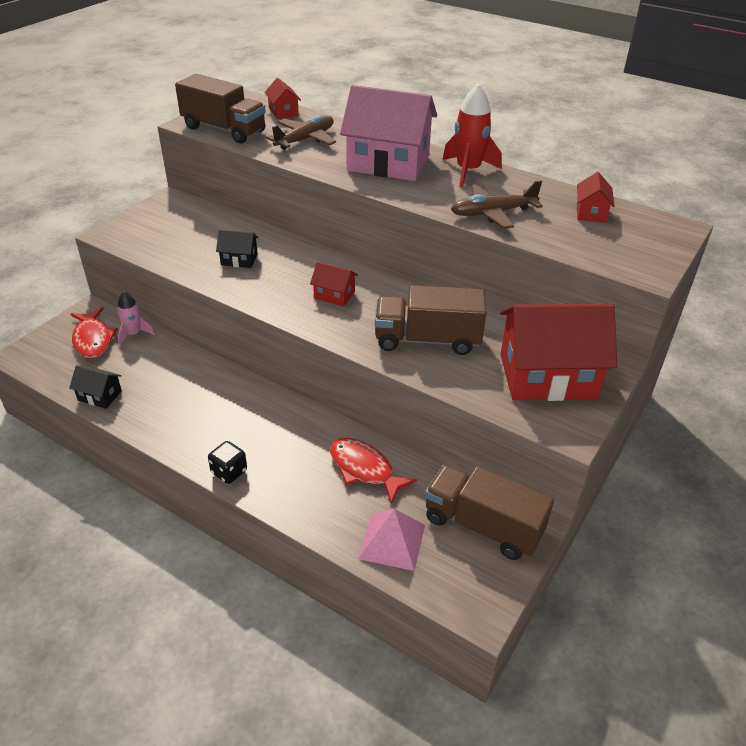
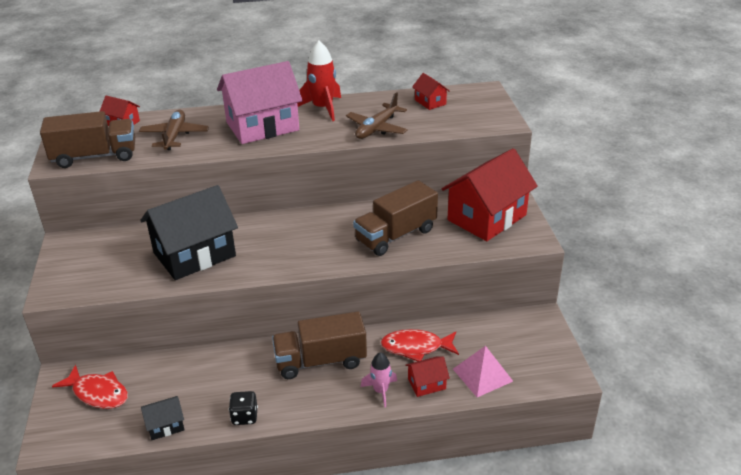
camera: 40 degrees left, 5 degrees down
pink rocket [117,291,155,346] -> pink rocket moved to [361,352,397,407]
black dice [208,441,247,484] -> black dice moved to [229,391,258,425]
black house [216,230,259,268] -> black house [140,185,238,280], size x2.27
red house [310,262,358,306] -> red house moved to [405,356,450,397]
brown truck [425,465,554,560] -> brown truck moved to [272,311,367,379]

